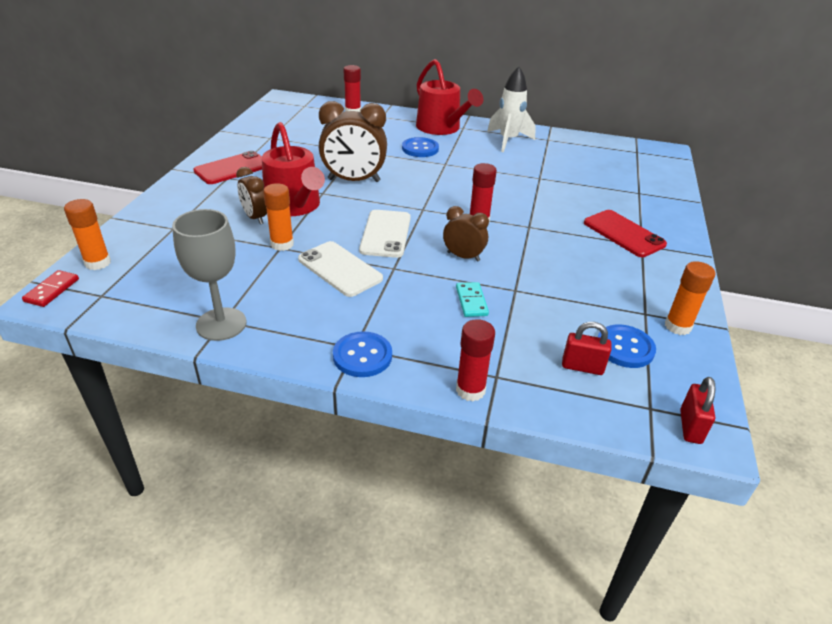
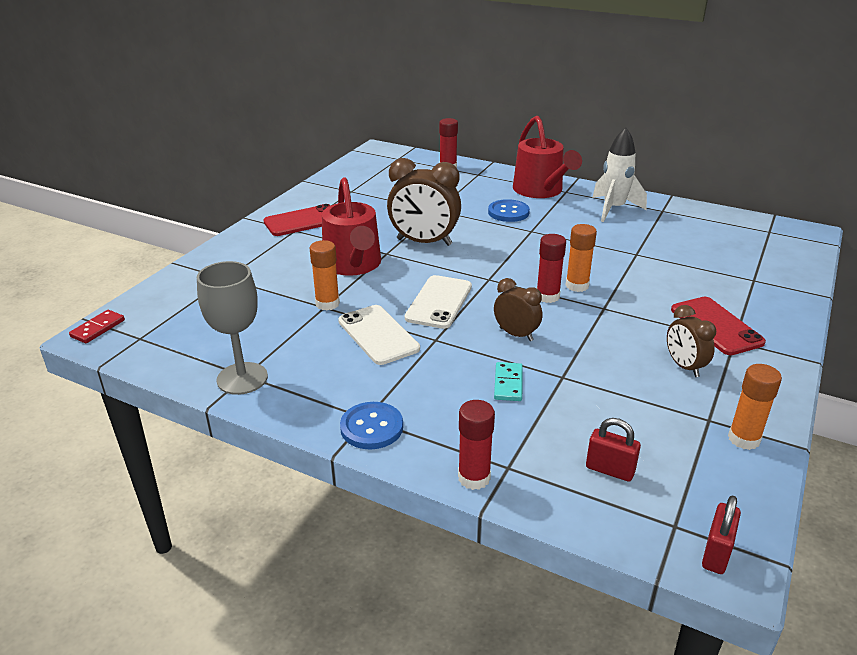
camera: 15 degrees right, 5 degrees down
orange glue stick [64,199,111,270] -> orange glue stick moved to [566,224,597,292]
brown clock [236,167,267,224] -> brown clock moved to [667,305,716,377]
blue button [598,325,656,368] -> none

